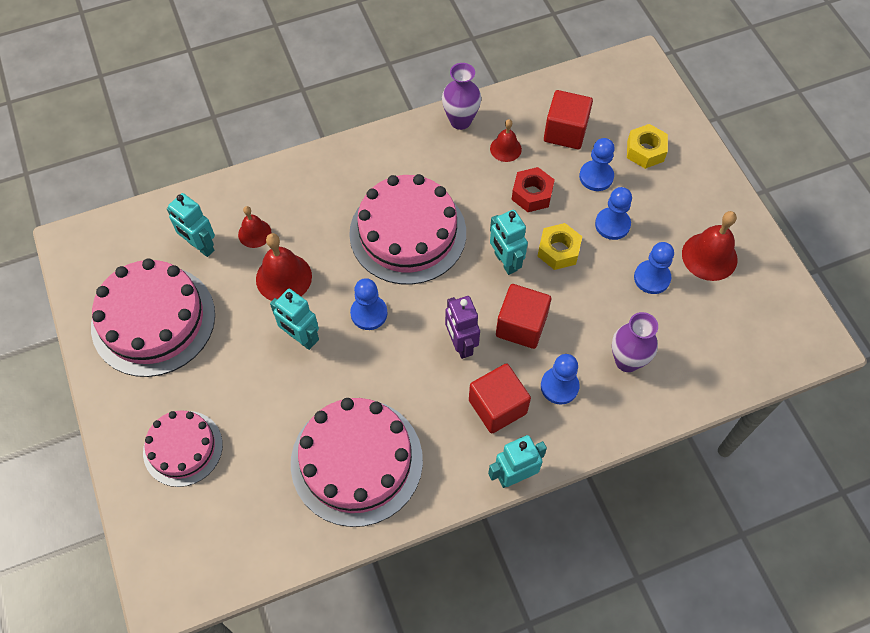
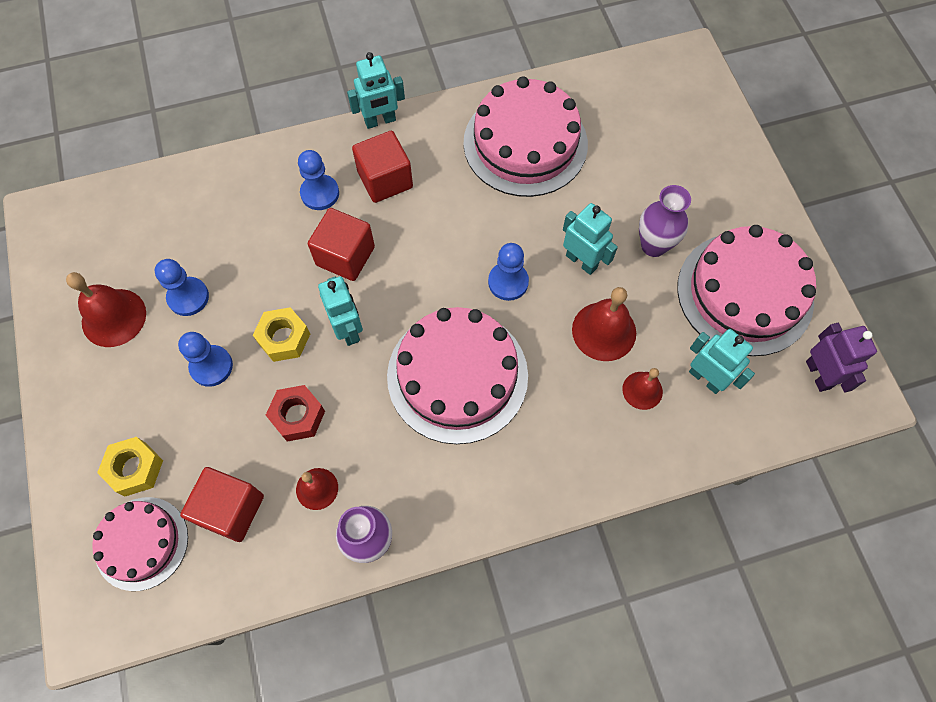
camera: 175 degrees left, 5 degrees up
pink cake [143,410,223,487] -> pink cake moved to [92,497,188,591]
purple robot [445,296,480,359] -> purple robot moved to [806,323,877,392]
blue pawn [579,138,615,191] -> none
purple vase [612,312,658,372] -> purple vase moved to [639,185,691,257]

